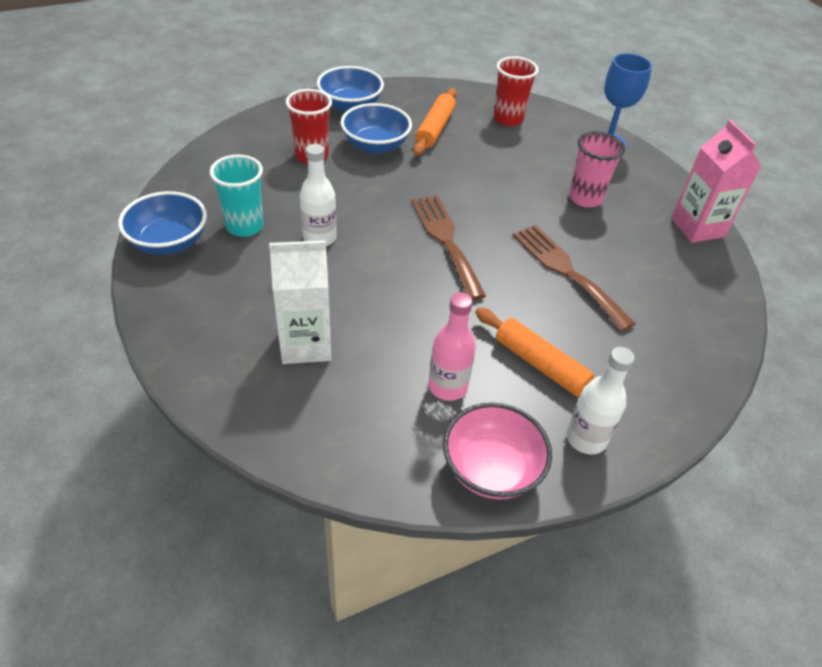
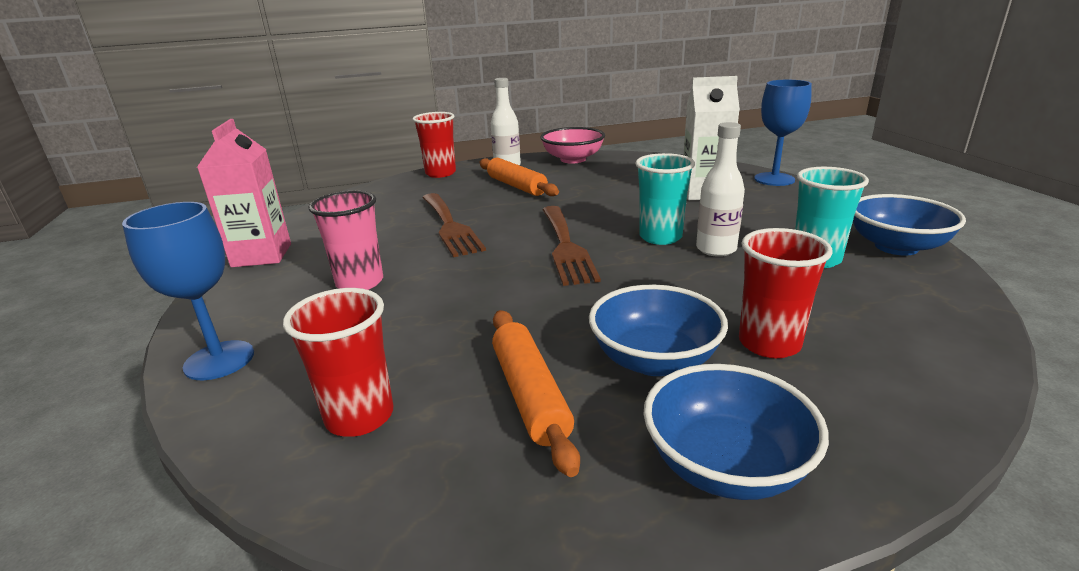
camera: 165 degrees left, 20 degrees down
orange rolling pin [413,88,457,156] -> orange rolling pin turned 45 degrees counterclockwise [492,310,580,477]
pink bottle [428,292,476,401] -> none
none -> red cup [412,112,456,178]
none -> turquoise cup [635,153,695,245]
none -> blue goblet [754,80,812,186]

